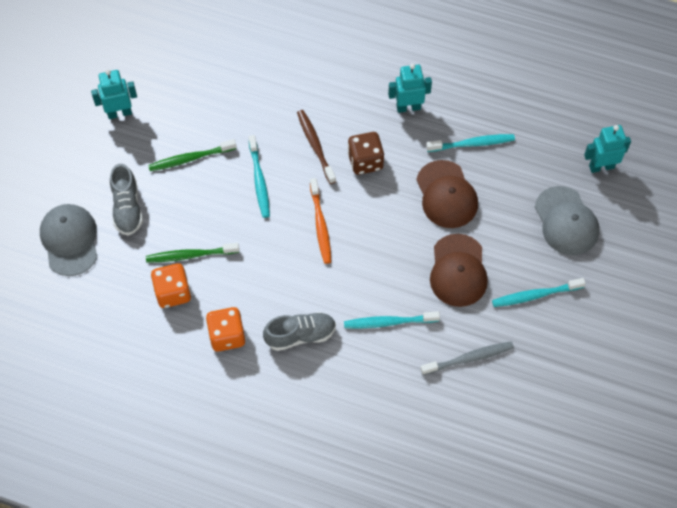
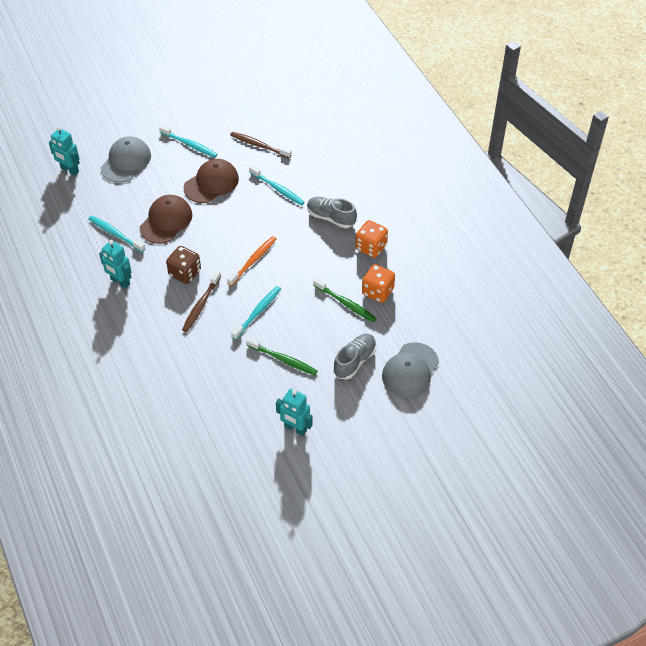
camera: 135 degrees left, 10 degrees down
grey toothbrush [420,342,514,375] -> brown toothbrush [230,132,292,158]

